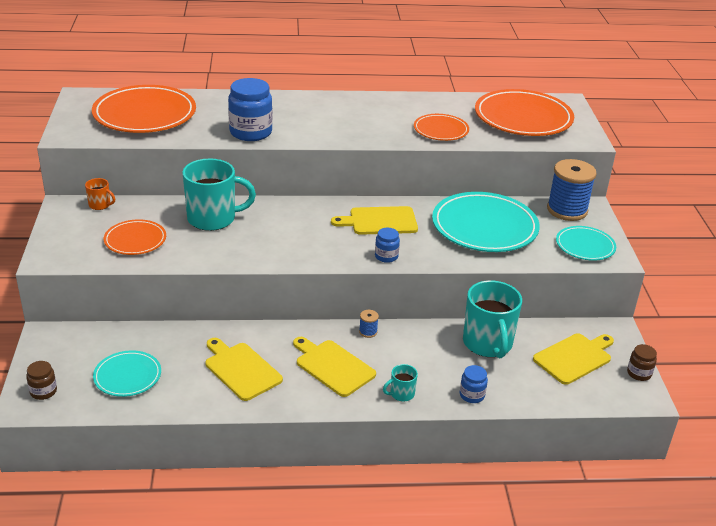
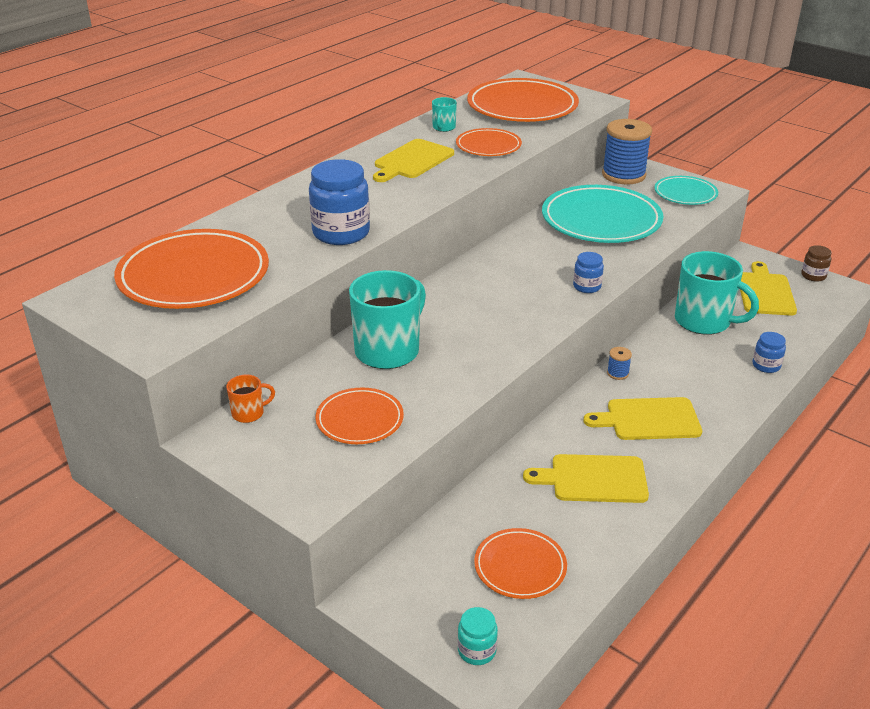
camera: 45 degrees left, 0 degrees up
brown jar [26,361,57,400] -> turquoise jar [458,607,498,665]
turquoise plate [93,351,161,397] -> orange plate [474,528,567,599]
yellow cutting board [331,206,418,235] -> yellow cutting board moved to [373,139,454,182]
turquoise mug [383,364,418,402] -> turquoise mug moved to [432,97,457,132]

